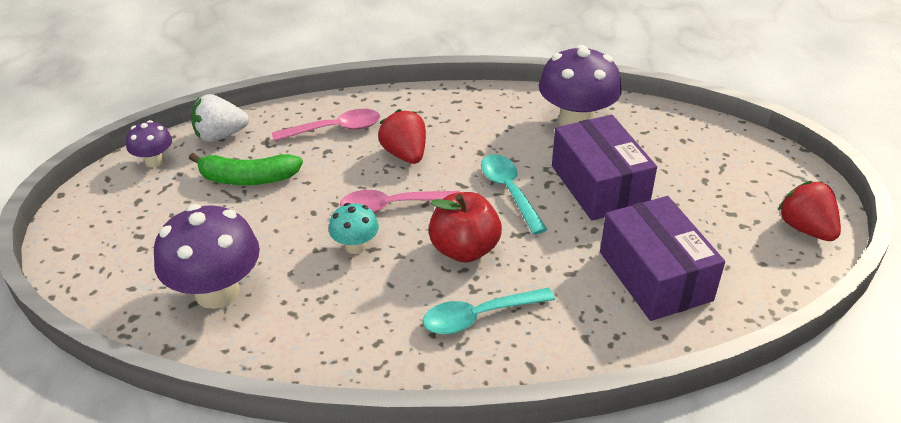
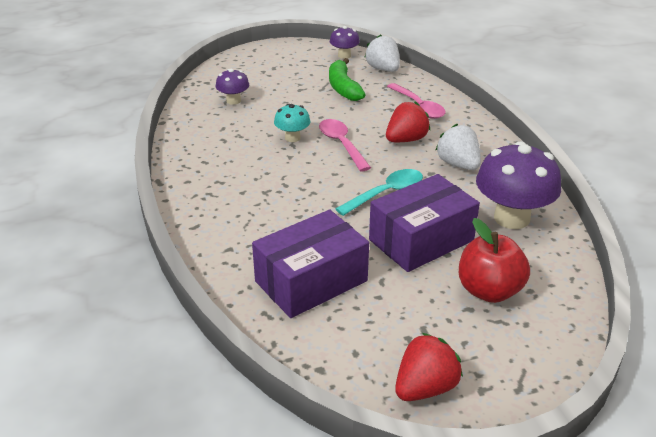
camera: 75 degrees right, 5 degrees down
purple mushroom [154,204,260,309] -> purple mushroom [216,69,249,105], size x0.52
turquoise spoon [423,287,555,334] -> none
red apple [429,192,502,263] -> red apple moved to [459,218,530,303]
none -> white strawberry [436,124,481,170]

